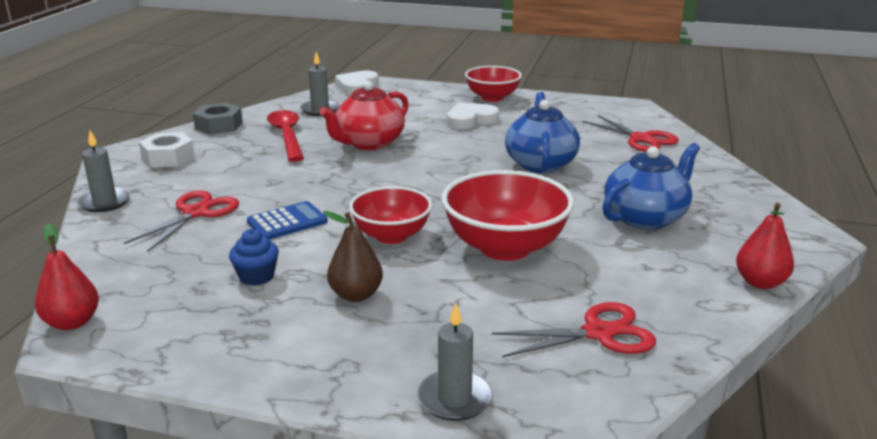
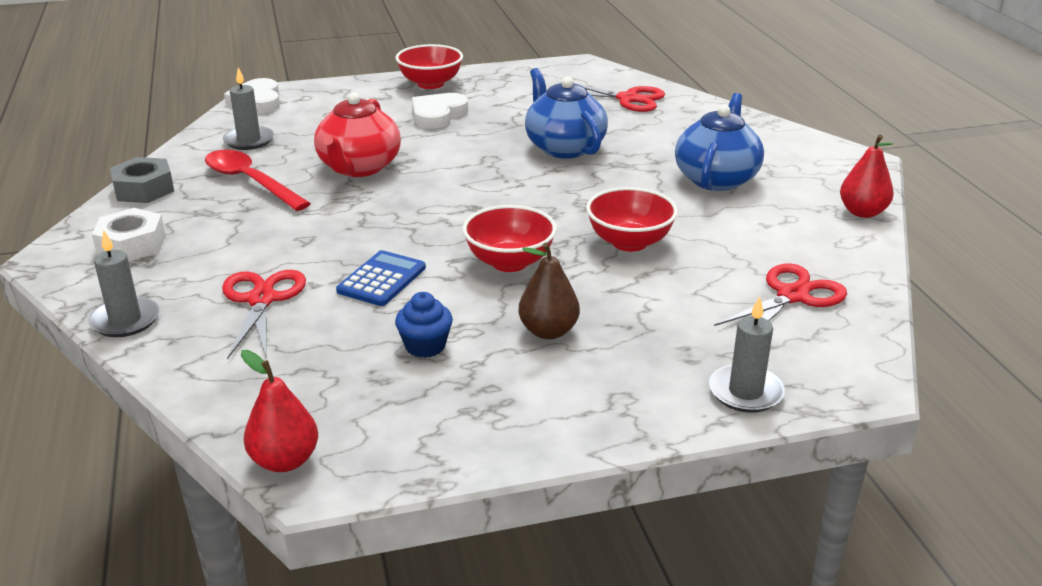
camera: 30 degrees left, 5 degrees up
red bowl [442,170,574,261] -> red bowl [586,187,678,252], size x0.65

